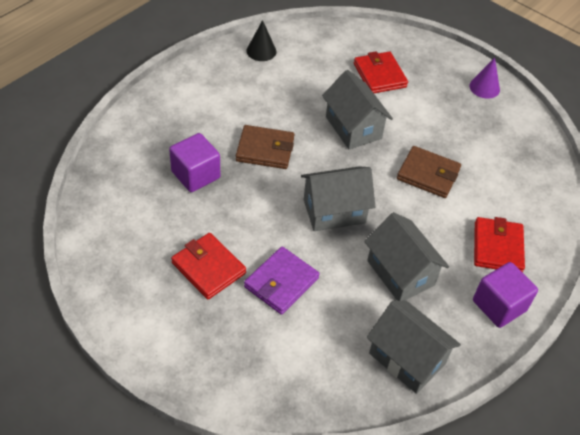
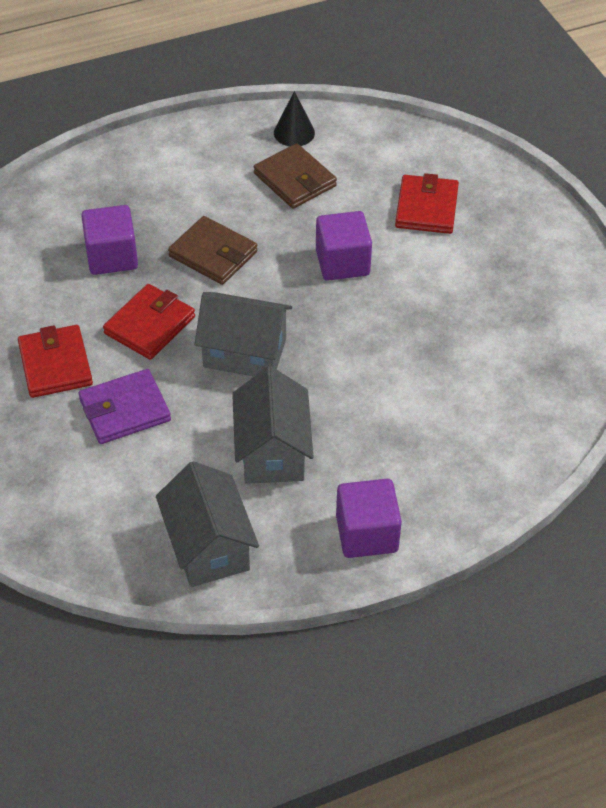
camera: 30 degrees right, 0 degrees up
grey house [322,70,393,149] -> purple cube [316,211,372,281]
brown wallet [397,146,461,198] -> brown wallet moved to [254,143,337,209]
purple cone [469,58,500,98] -> none
red wallet [474,217,525,273] -> red wallet moved to [103,284,195,360]

